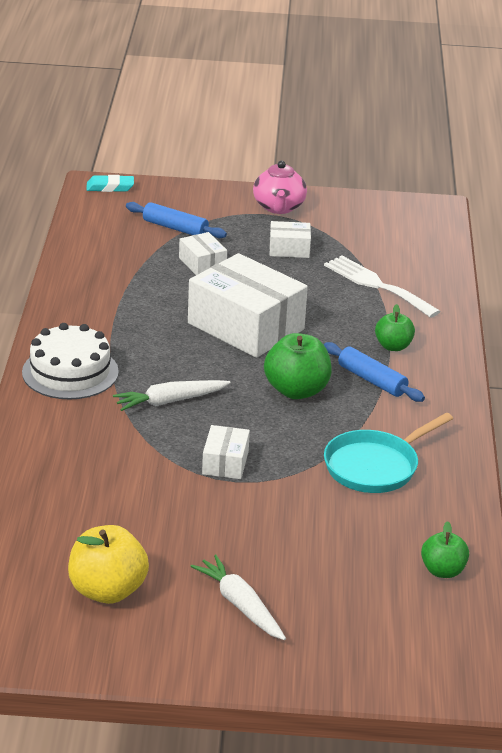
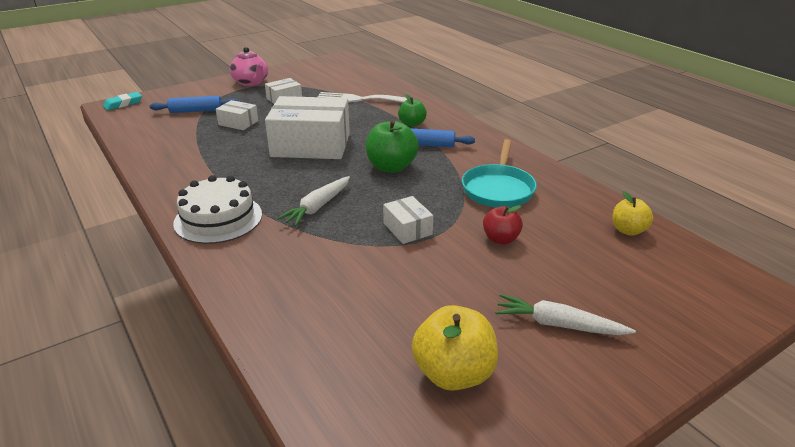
camera: 35 degrees left, 0 degrees up
green apple [421,521,469,578] -> yellow apple [612,191,653,236]
none -> red apple [483,205,523,245]

